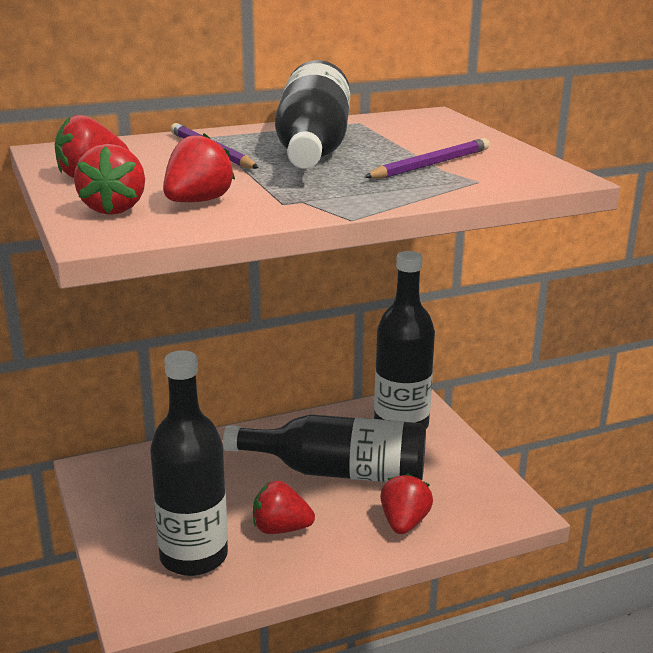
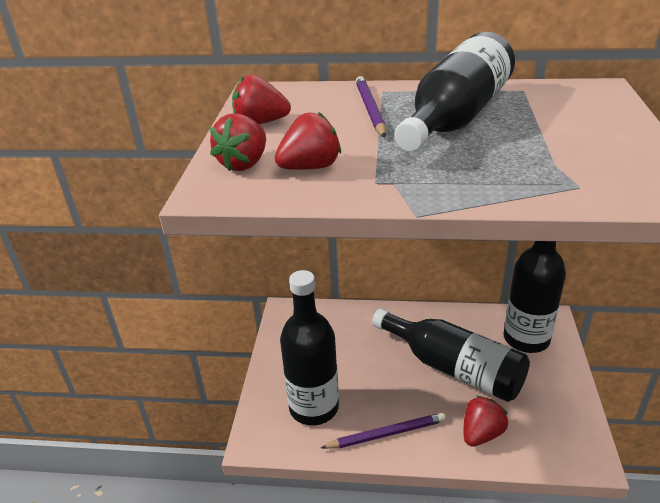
camera: 30 degrees right, 10 degrees up
red strawberry [253,481,315,534] -> none
purple pencil [364,138,490,179] -> purple pencil moved to [321,413,446,449]

